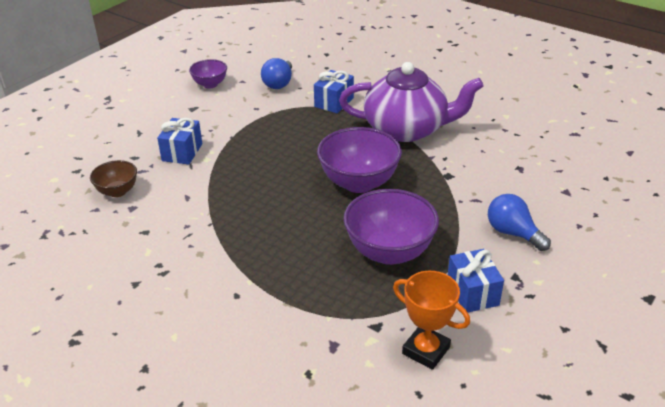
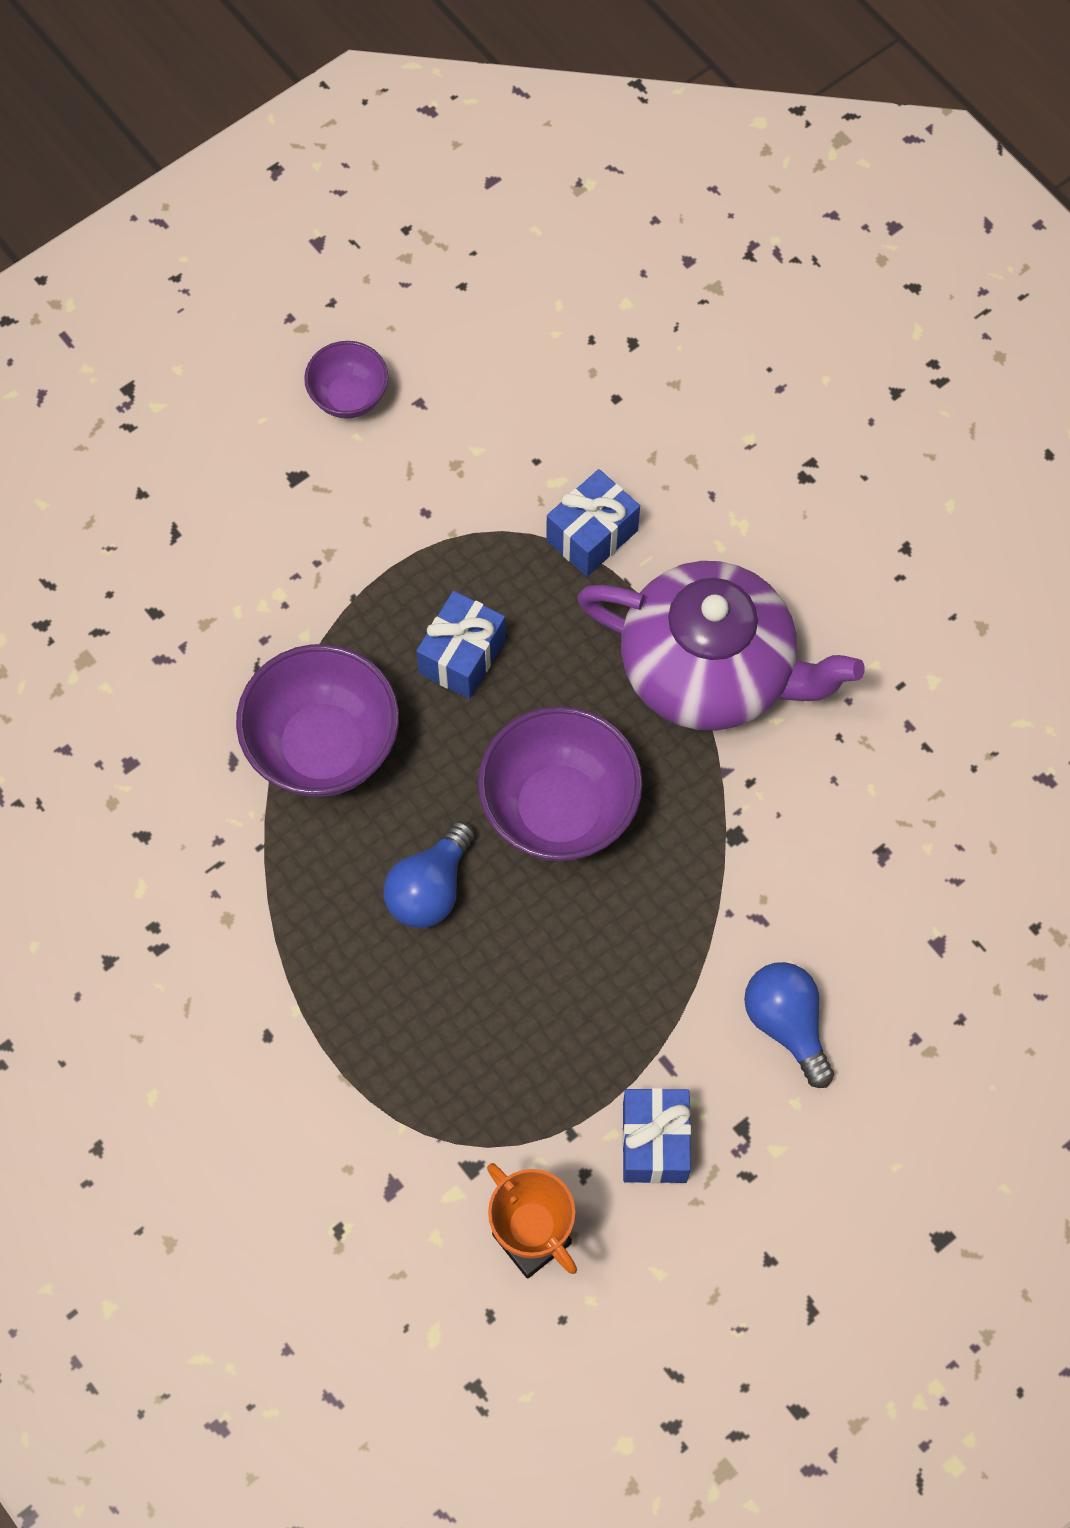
camera: 15 degrees right, 30 degrees up
brown bowl [90,160,137,197] -> none
blue gift [157,118,202,165] -> blue gift moved to [416,591,506,699]
blue light bulb [261,58,292,89] -> blue light bulb moved to [383,821,475,928]
purple bowl [344,189,439,265] -> purple bowl moved to [236,644,399,797]

